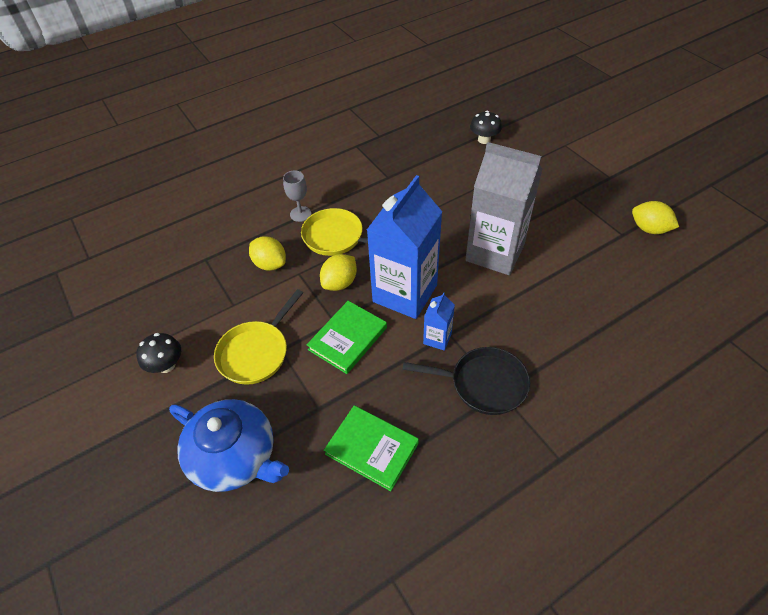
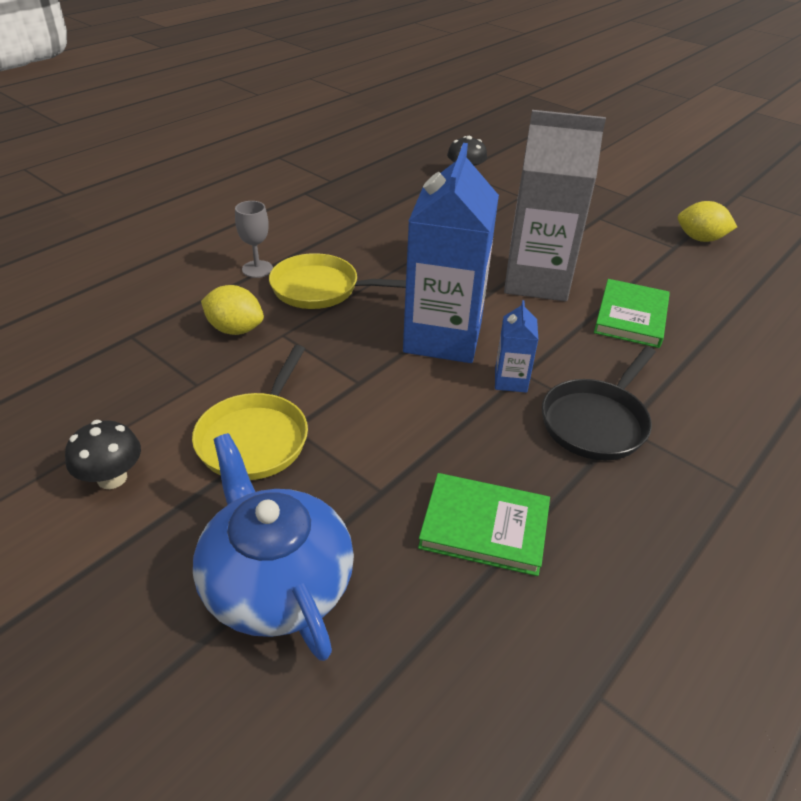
camera: 20 degrees left, 10 degrees down
blue teapot [169,399,289,492] -> blue teapot turned 135 degrees counterclockwise [193,433,354,661]
green book [307,301,387,374] -> green book moved to [594,279,670,348]
yellow lemon [320,254,357,291] -> none
black pan [402,347,530,415] -> black pan turned 135 degrees clockwise [542,346,656,460]

